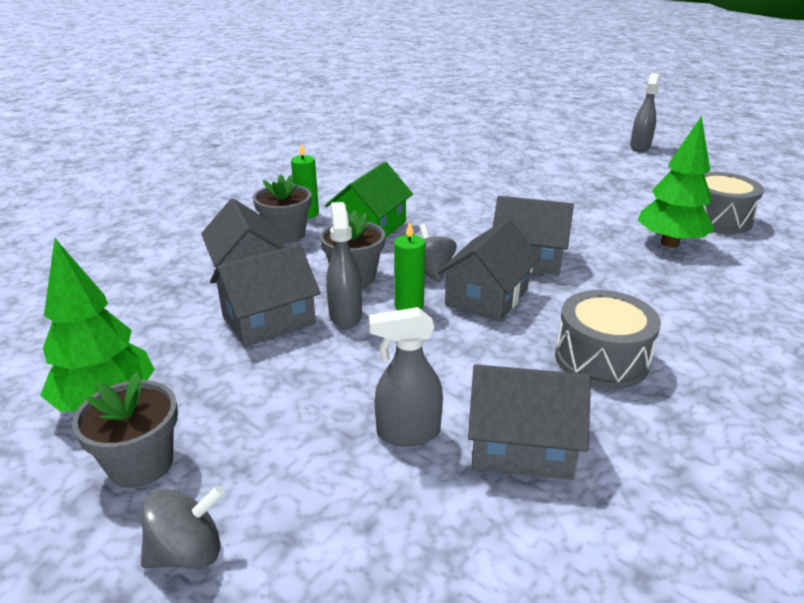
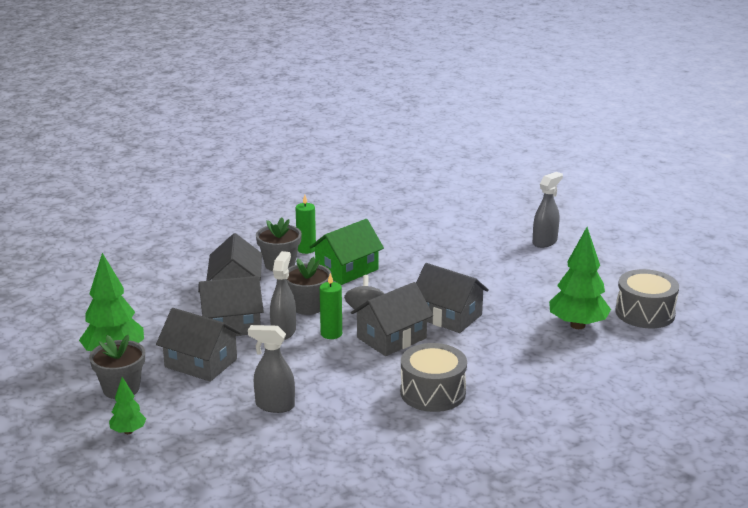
camera: 20 degrees right, 5 degrees down
grey spinning top [141,486,224,569] -> green tree [109,377,146,434]
grey house [468,364,591,480] -> grey house moved to [156,308,242,382]
grey spray bottle [630,73,660,152] -> grey spray bottle moved to [533,172,563,248]

